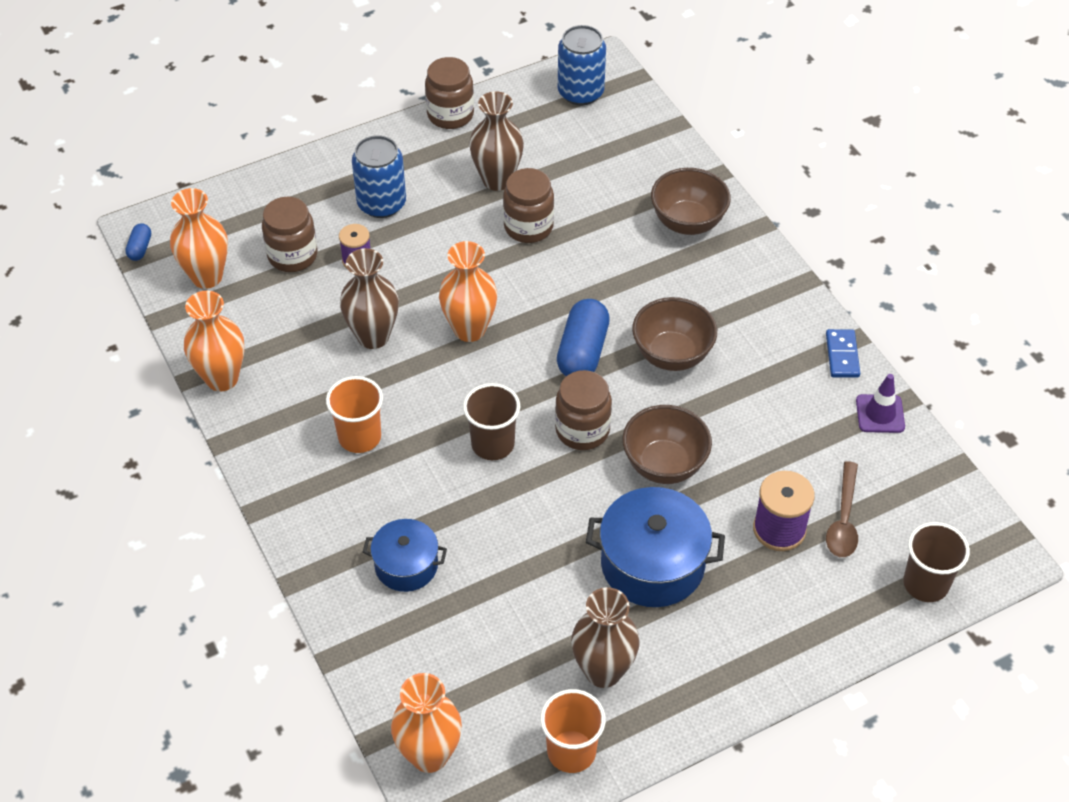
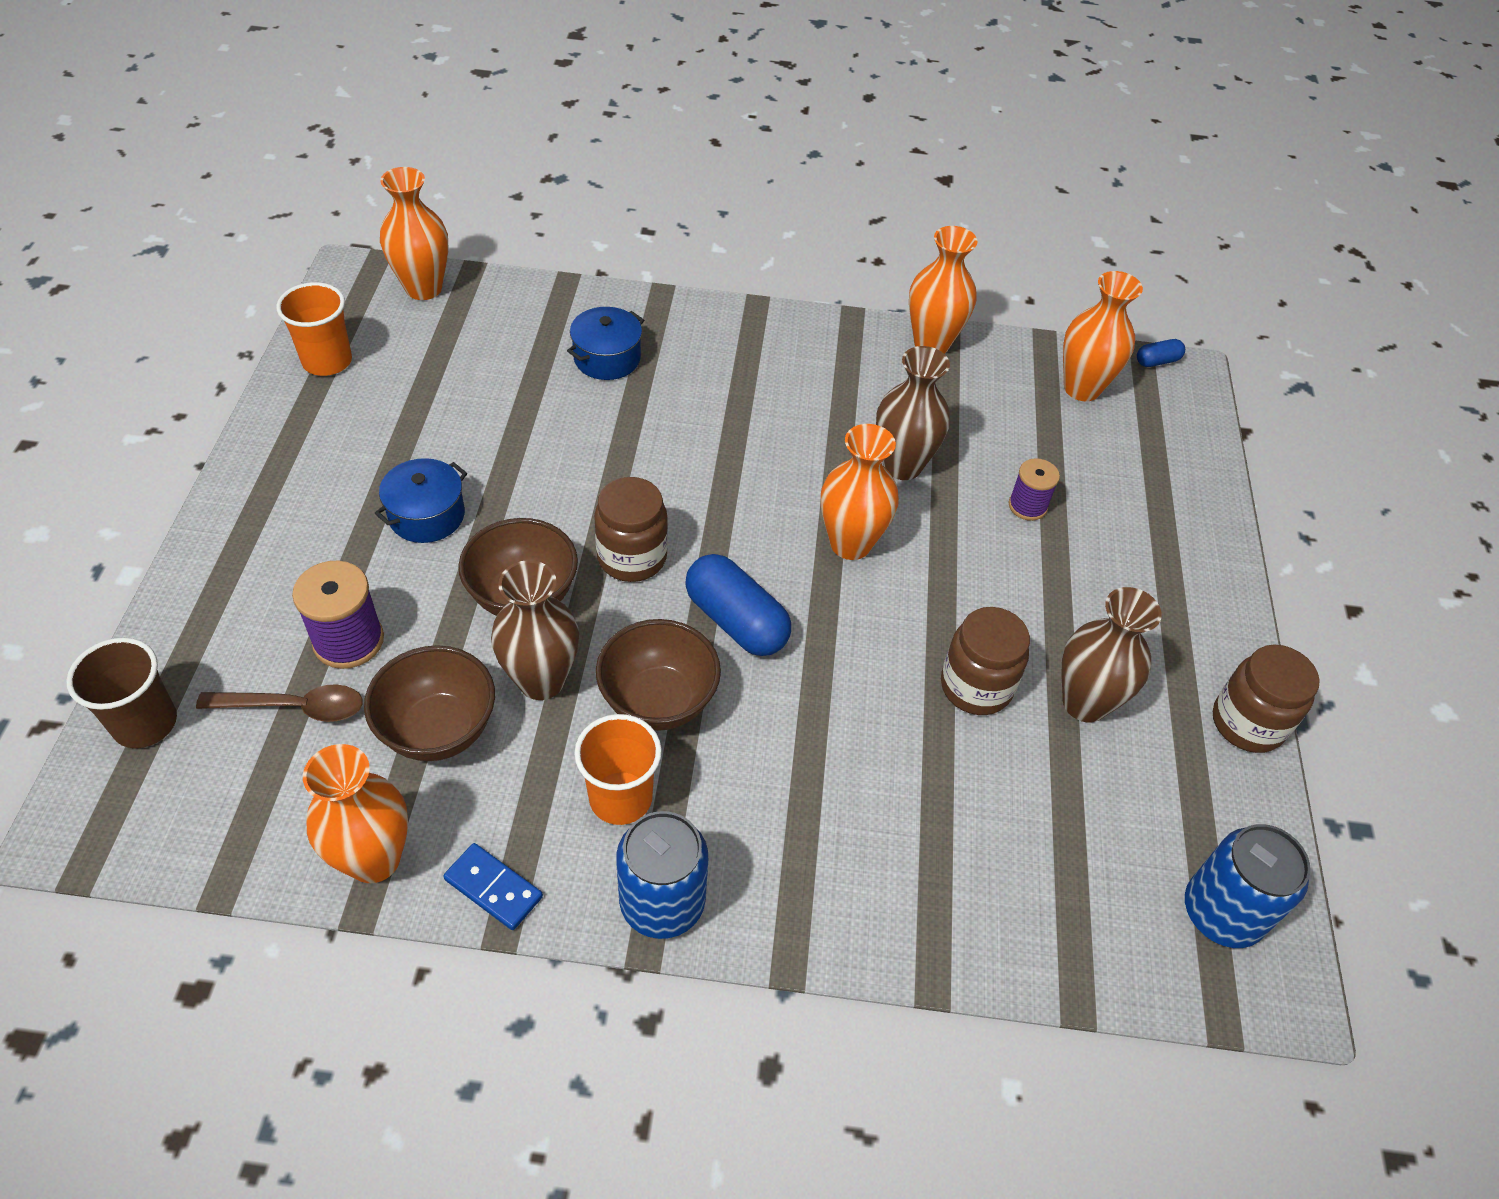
camera: 120 degrees right, 0 degrees up
blue capsule [125,223,151,261] -> blue capsule turned 60 degrees counterclockwise [1137,339,1185,367]
brown jar [262,197,318,272] -> none
orange cup [326,376,383,453] -> orange cup moved to [574,714,662,825]
blue can [352,135,406,218] -> blue can moved to [616,811,708,939]
brown cup [463,383,520,460] -> none
brown vase [571,587,640,688] -> brown vase moved to [491,560,579,700]
blue pot [586,487,725,607] -> blue pot [375,458,467,543], size x0.61
brown bowl [651,168,731,235] -> brown bowl moved to [364,645,495,761]
brown spoon [826,461,858,557] -> brown spoon turned 135 degrees clockwise [196,684,363,722]
purple traffic cone [856,374,905,433] -> orange vase [303,744,408,883]

